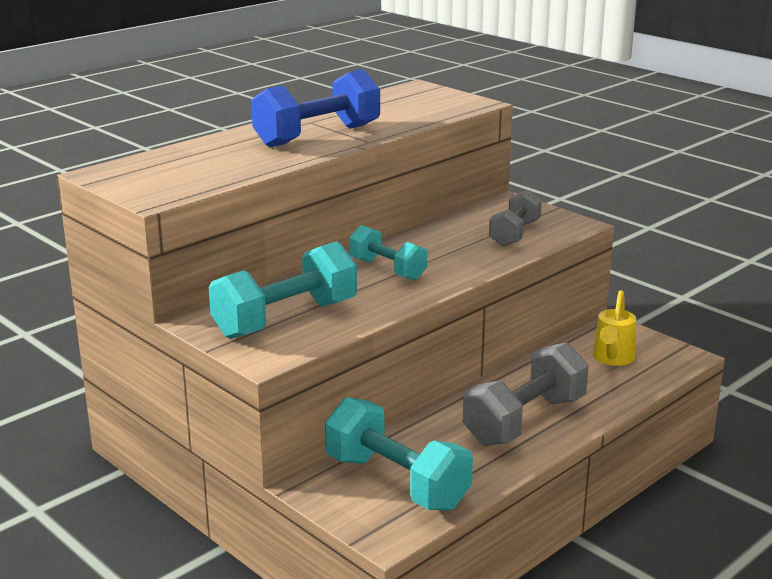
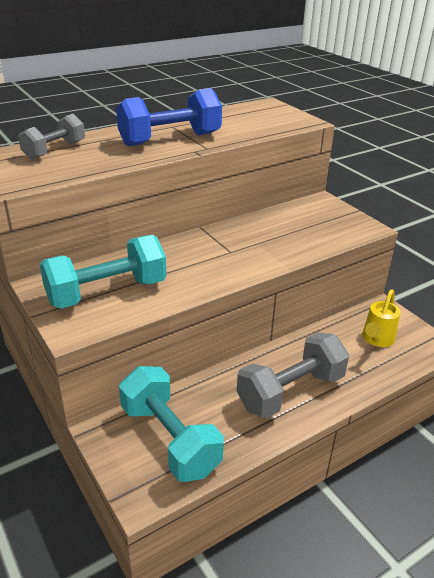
camera: 10 degrees right, 10 degrees up
turquoise dumbbell [349,225,427,281] -> none
grey dumbbell [489,190,542,247] -> grey dumbbell moved to [18,114,85,160]

